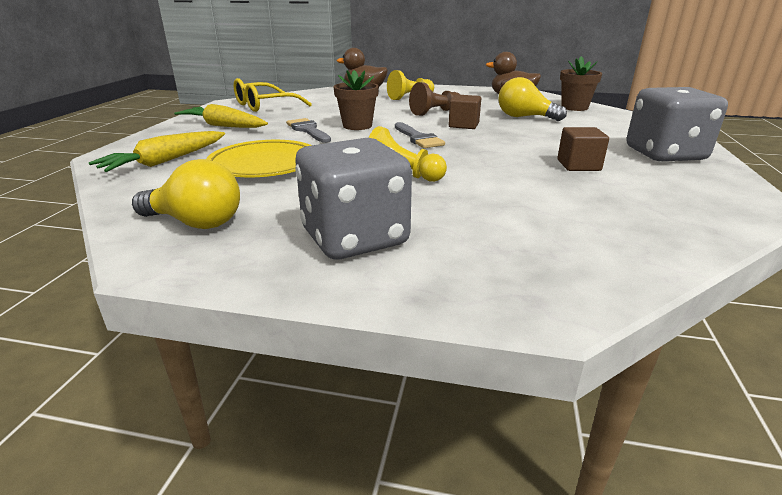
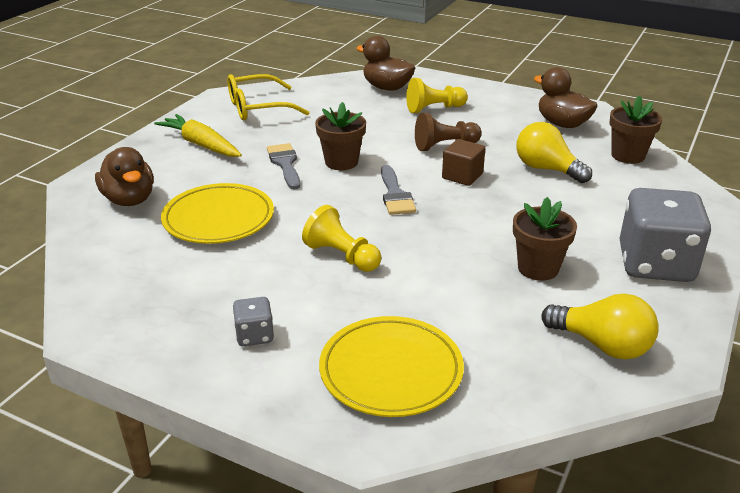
camera: 15 degrees right, 5 degrees up
yellow carrot [89,131,225,172] -> brown duck [95,147,154,206]
yellow light bulb [132,159,240,229] -> yellow light bulb moved to [541,294,659,359]
grey dice [295,138,412,259] -> grey dice [233,297,274,346], size x0.46
brown cube [558,127,609,171] -> brown flower pot [513,197,577,281]
none -> yellow plate [319,316,464,417]

